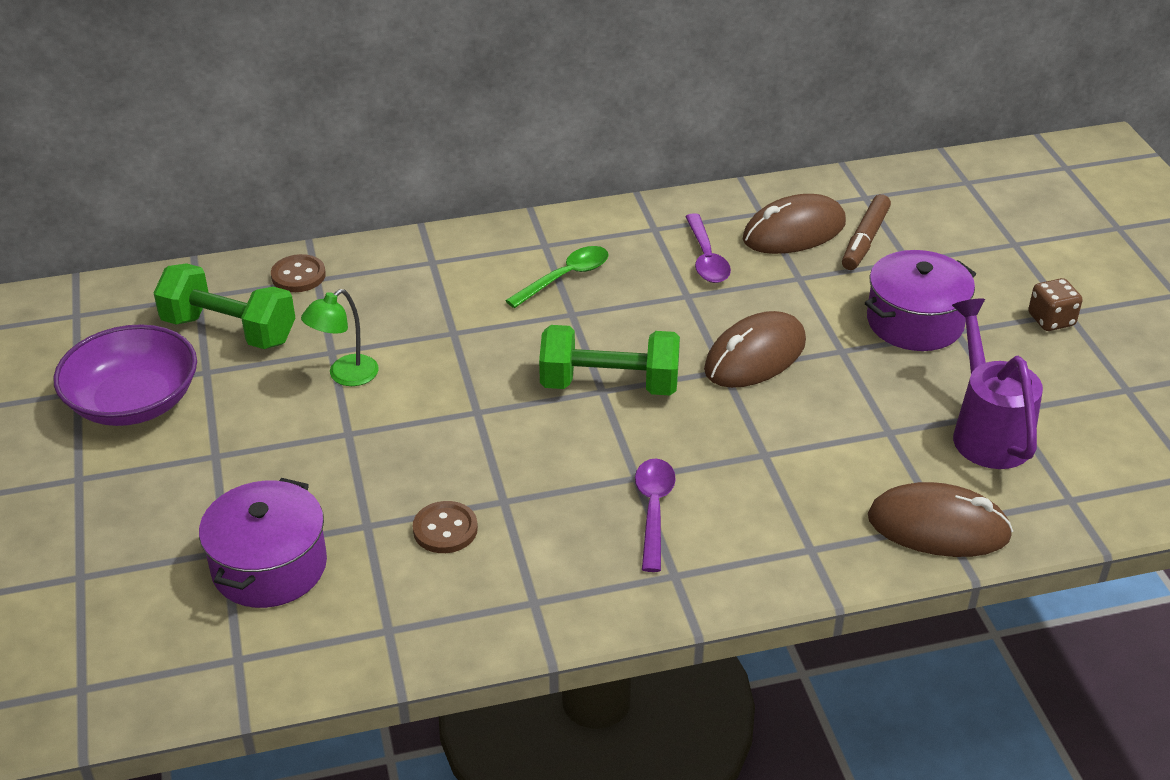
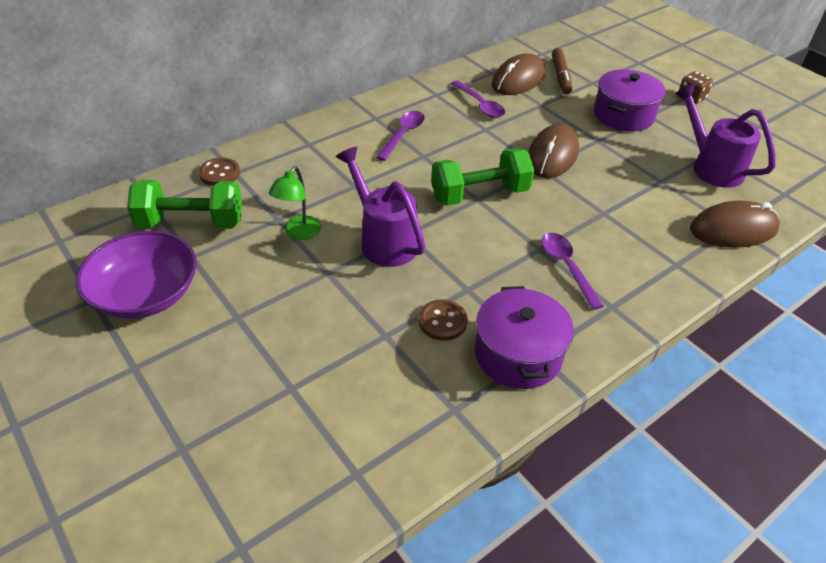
camera: 25 degrees left, 5 degrees up
purple pot [199,478,327,608] -> purple pot moved to [475,286,574,389]
green spoon [505,246,609,308] -> purple spoon [376,111,425,161]
none -> purple watering can [336,146,425,267]

